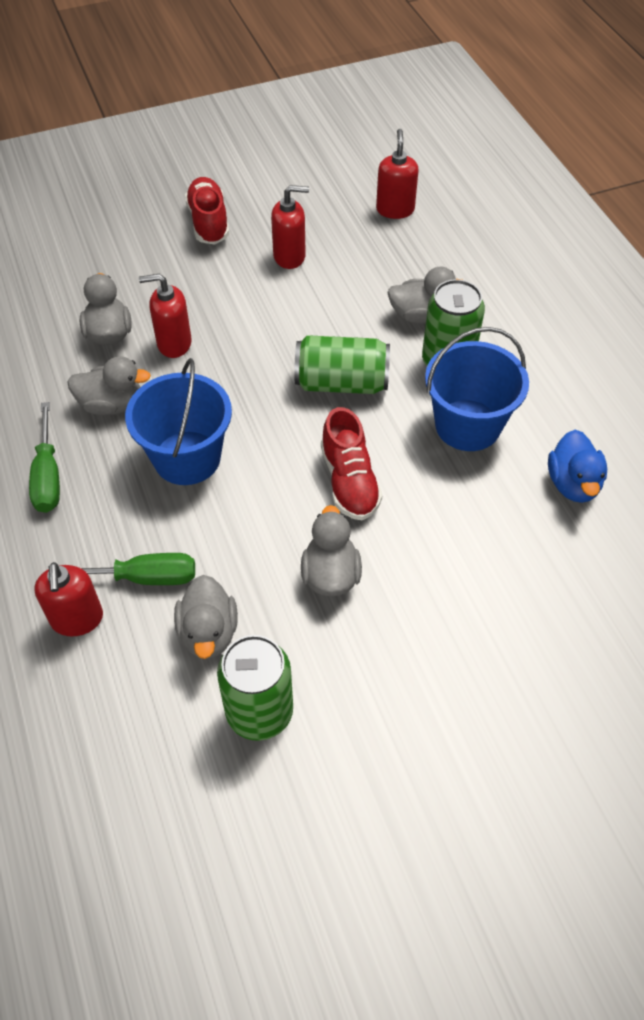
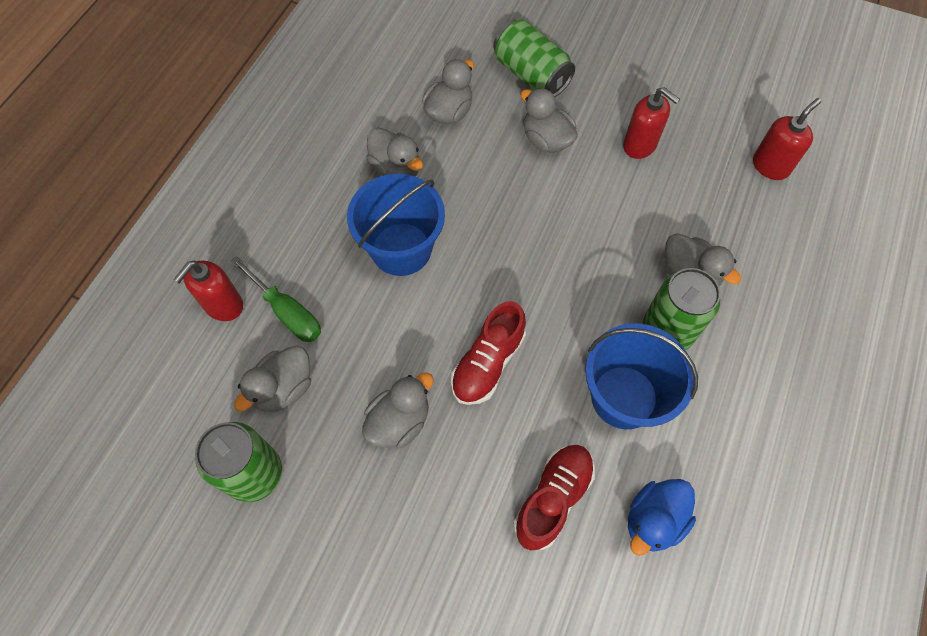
camera: 45 degrees right, 10 degrees up
green screwdriver [29,402,60,513] -> none
red soap dispenser [139,274,192,358] -> none
red shoe [185,177,229,245] -> red shoe moved to [514,445,595,550]
green can [294,335,390,394] -> green can moved to [493,19,575,97]
none -> grey duck [520,88,578,152]

